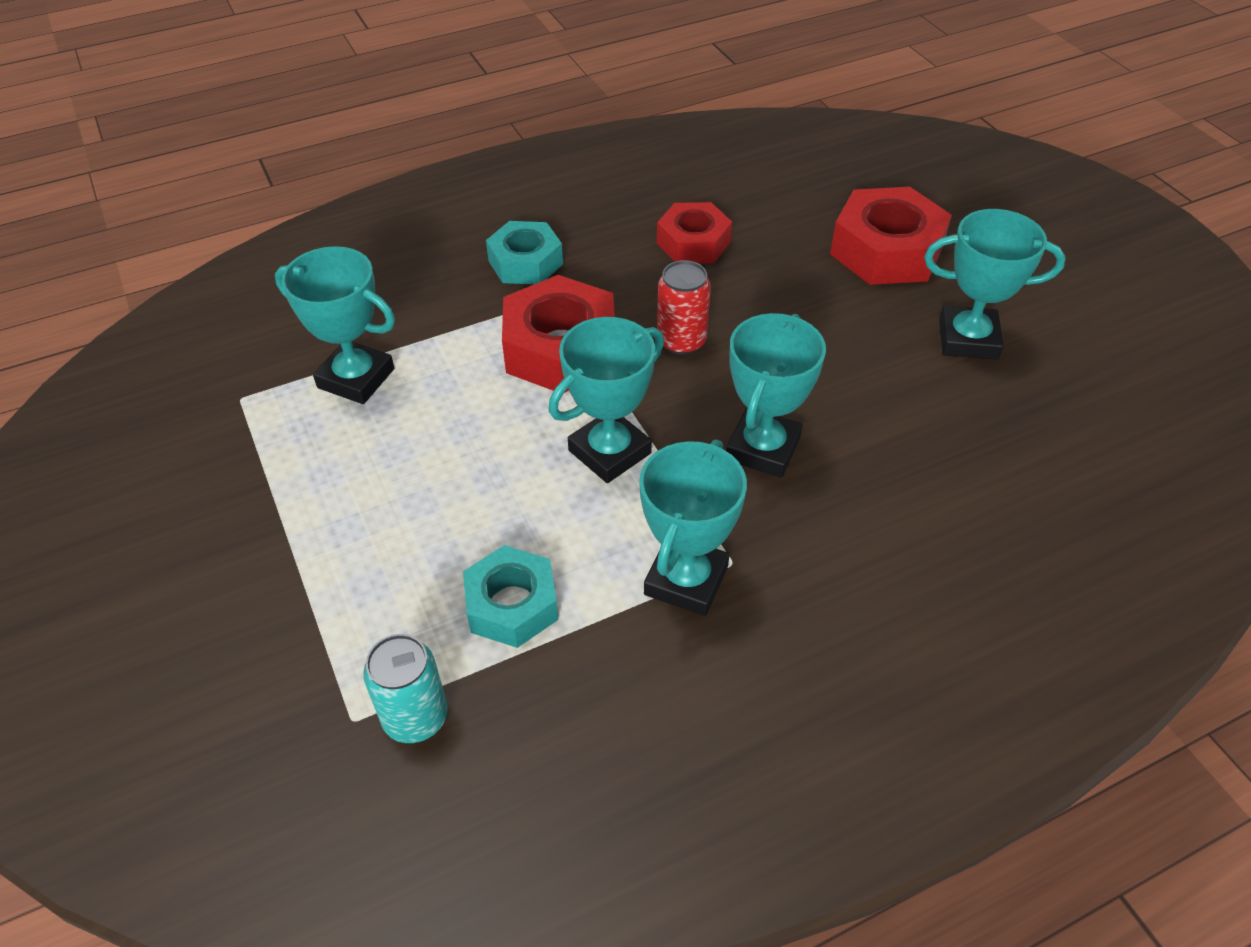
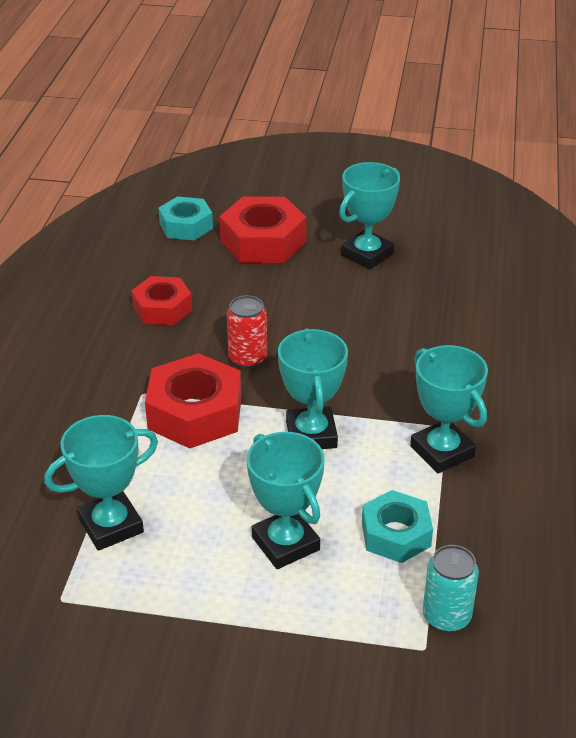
camera: 55 degrees left, 10 degrees down
turquoise nut [486,221,563,284] -> turquoise nut moved to [158,196,213,240]
turquoise trophy [726,313,826,478] -> turquoise trophy moved to [247,432,324,569]

